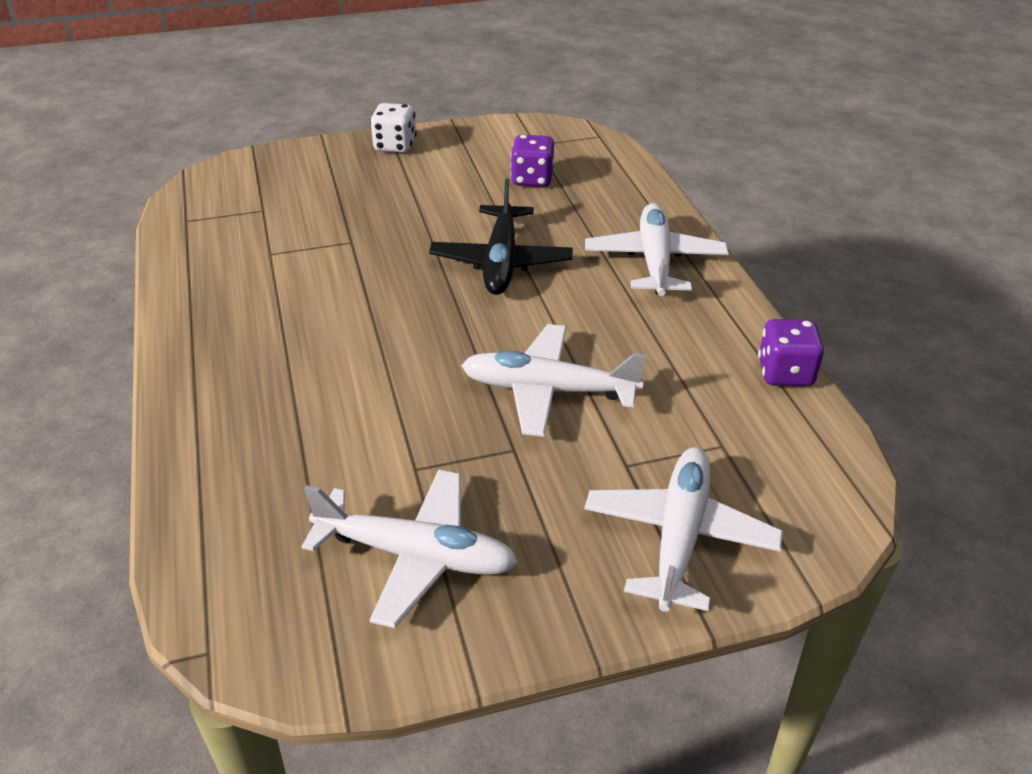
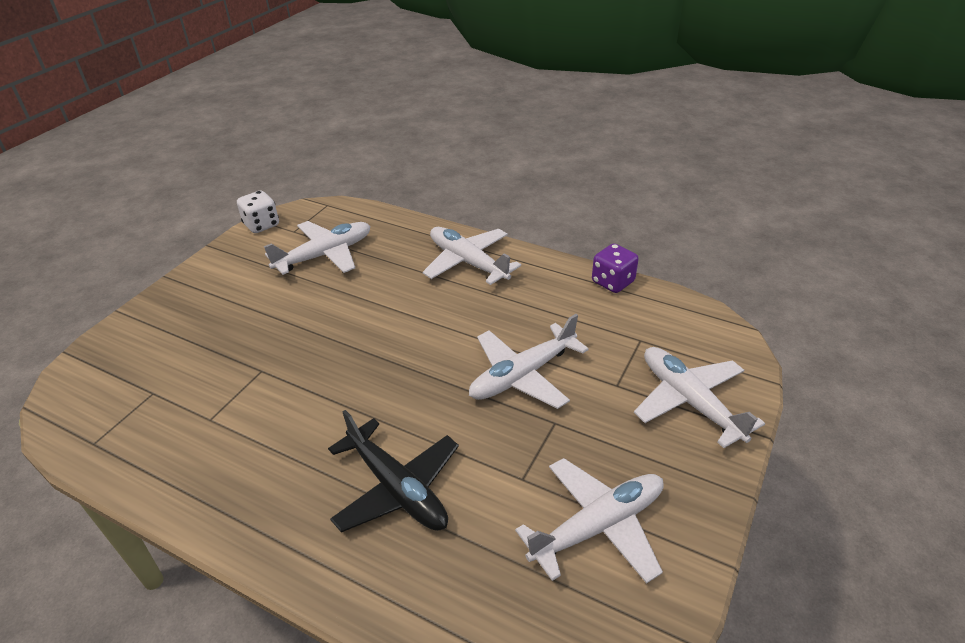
camera: 45 degrees left, 0 degrees up
white dice [370,103,417,153] -> white dice moved to [237,191,279,233]
black plane [429,179,573,295] -> black plane moved to [328,410,459,532]
purple dice [511,135,554,187] -> white plane [264,221,371,275]

